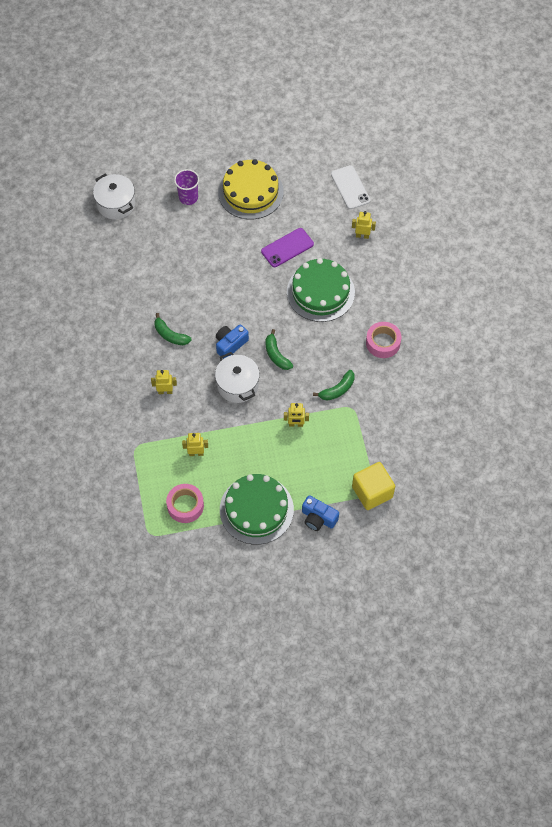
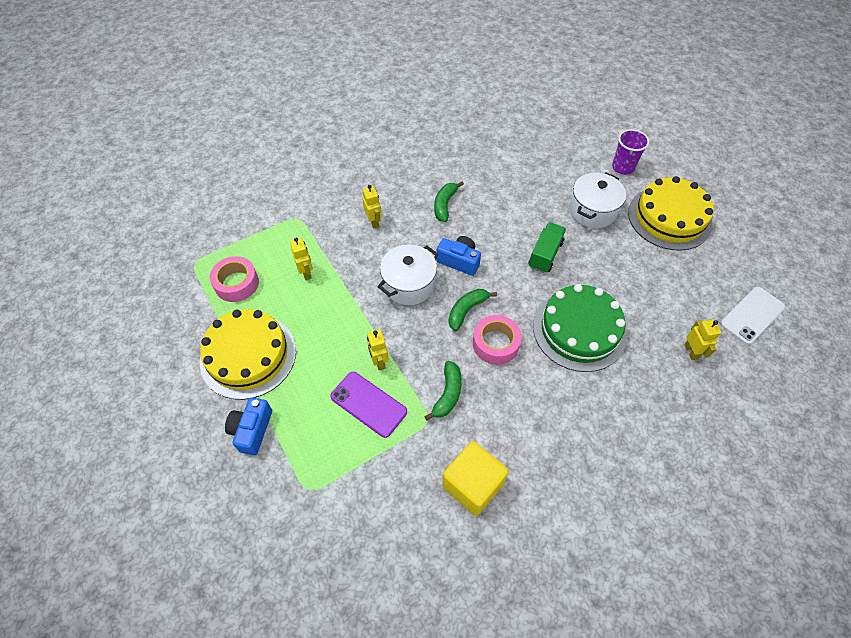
camera: 70 degrees right, 5 degrees down
white pot [93,173,135,220] -> white pot moved to [569,173,626,228]
green cake [220,474,294,545] -> yellow cake [200,309,296,400]
purple phone [261,228,314,267] -> purple phone moved to [330,372,407,438]
green banana [313,370,355,401] -> green banana turned 105 degrees counterclockwise [424,361,462,421]
yellow cube [352,462,395,510] -> yellow cube moved to [442,441,509,516]
pink tape [366,322,401,358] -> pink tape moved to [473,315,522,365]
none -> green truck [529,222,566,273]

